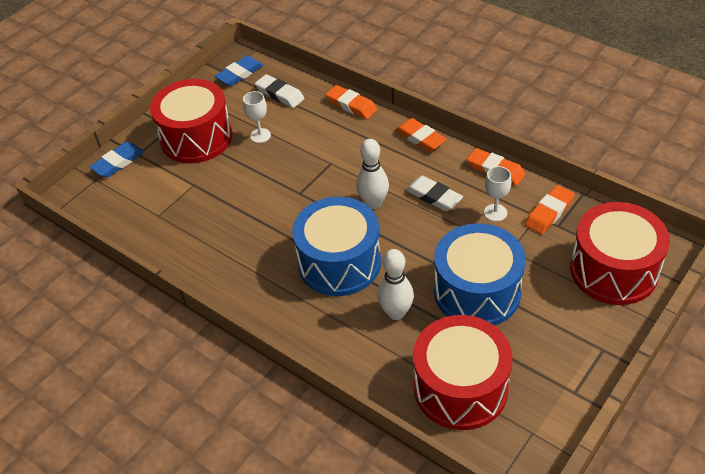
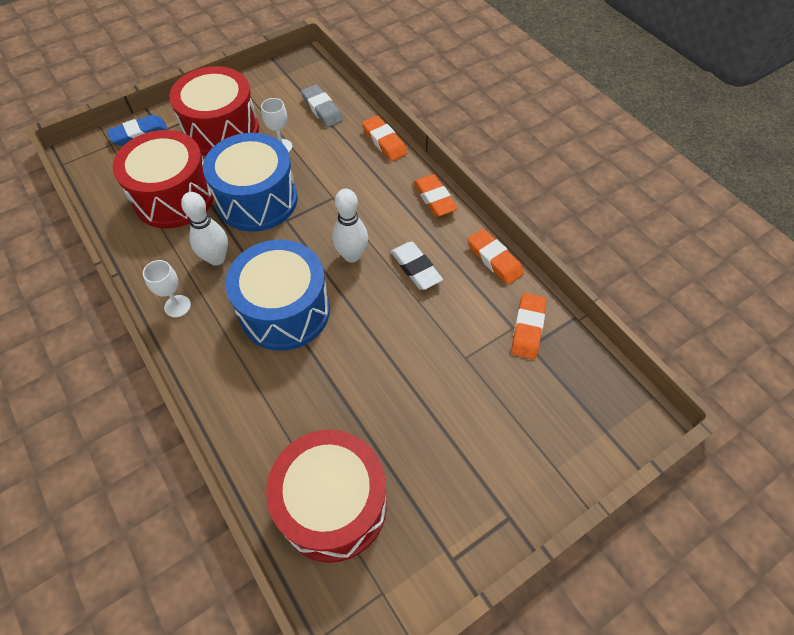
camera: 15 degrees right, 10 degrees up
blue eraser [215,56,264,86] -> none
white eraser [255,74,305,108] -> grey eraser [301,84,343,127]
white bowling pin [377,249,414,320] -> white bowling pin moved to [181,192,228,266]
blue drum [434,223,526,325] -> blue drum moved to [203,133,298,232]
white goblet [484,166,511,222] -> white goblet moved to [143,260,191,317]
orange eraser [525,185,575,235] -> orange eraser turned 45 degrees counterclockwise [511,293,546,359]
red drum [570,202,670,305] -> red drum moved to [113,130,214,228]

